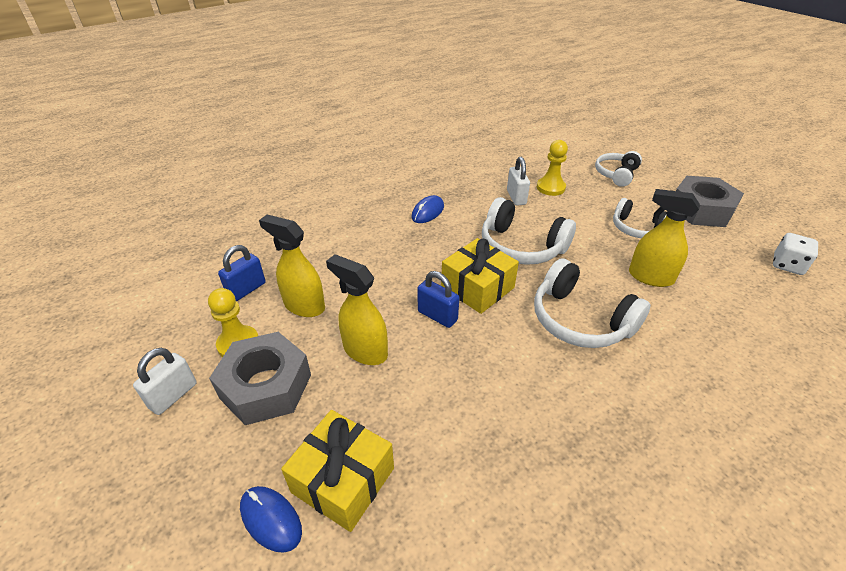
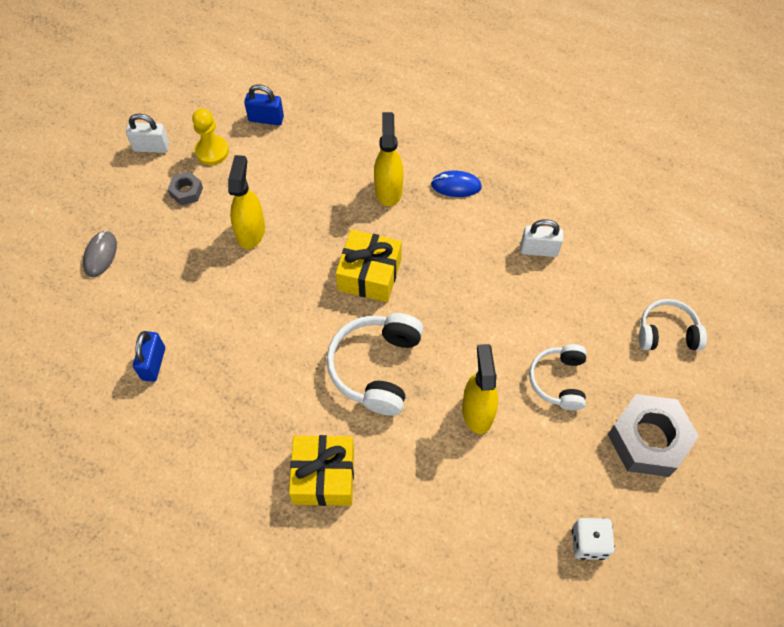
camera: 60 degrees right, 20 degrees up
grey nut [209,332,311,425] -> grey nut [168,172,203,206], size x0.47
blue mouse [240,486,302,553] -> grey mouse [83,230,117,277]
yellow spray bottle [259,214,325,317] -> yellow spray bottle moved to [374,112,403,206]
yellow gift [281,410,394,532] -> yellow gift moved to [289,435,354,506]
blue padlock [417,271,459,328] -> blue padlock moved to [133,331,165,382]
white headphones [482,197,576,265] -> none
white padlock [507,157,530,206] -> white padlock turned 45 degrees clockwise [521,219,563,257]
yellow pawn [537,140,568,196] -> none

